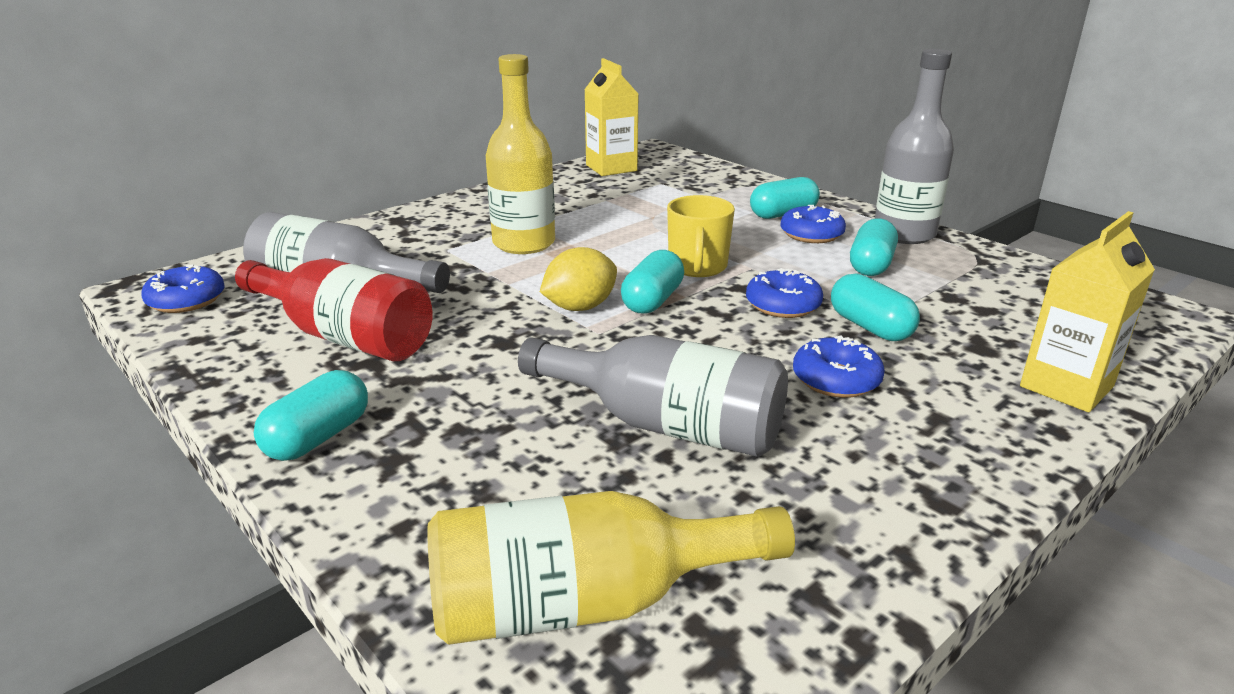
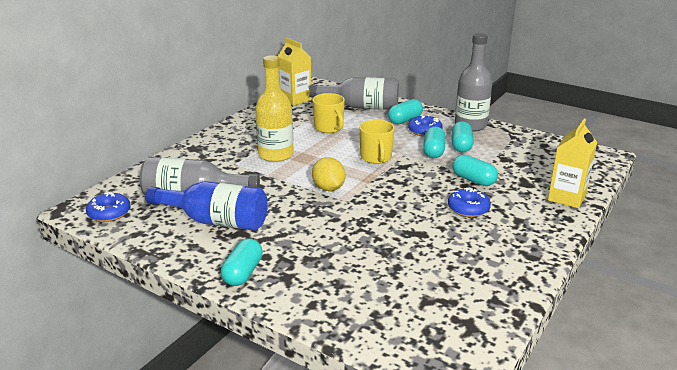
camera: 15 degrees left, 0 degrees up
red bottle [235,258,433,361] -> blue bottle [146,181,268,231]
yellow bottle [427,491,795,645] -> none
grey bottle [518,335,788,457] -> grey bottle moved to [309,77,399,110]
yellow lemon [540,247,617,311] -> yellow lemon turned 60 degrees counterclockwise [312,157,346,191]
turquoise capsule [621,250,684,314] -> turquoise capsule moved to [423,127,446,158]
blue donut [746,268,823,318] -> none
none -> yellow mug [312,93,345,133]

